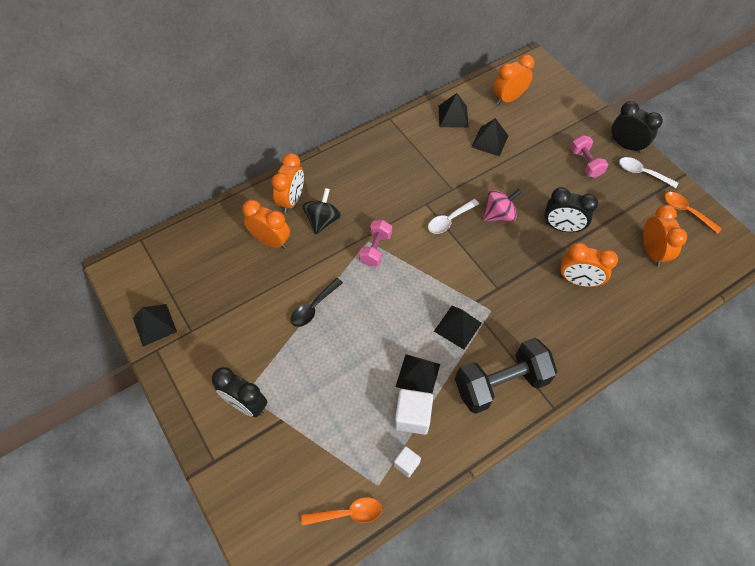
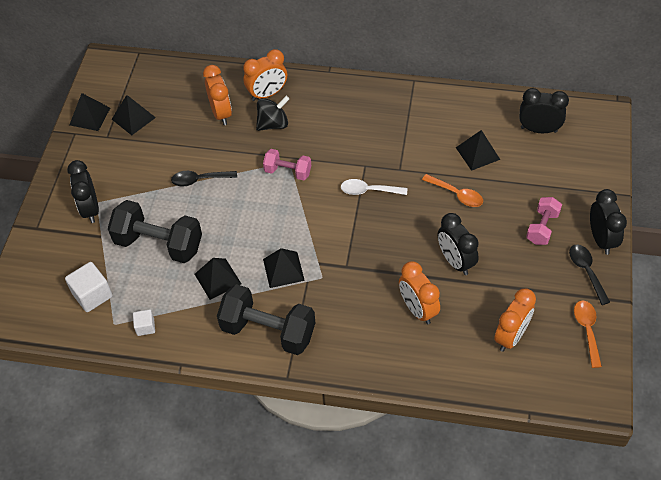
camera: 45 degrees right, 5 degrees down
orange spoon [301,497,382,526] -> orange spoon moved to [422,174,483,207]
pink dumbbell [359,220,392,266] -> pink dumbbell turned 45 degrees clockwise [263,149,311,180]
white cube [394,389,433,435] -> white cube moved to [65,262,113,312]
black pyramid [439,93,469,128] -> black pyramid moved to [112,95,156,135]
pink spinning top [483,189,522,221] -> none
orange clock [493,55,534,105] -> black clock [519,88,569,133]
white spoon [619,157,678,188] -> black spoon [569,244,610,305]
none -> black dumbbell [108,200,202,263]

